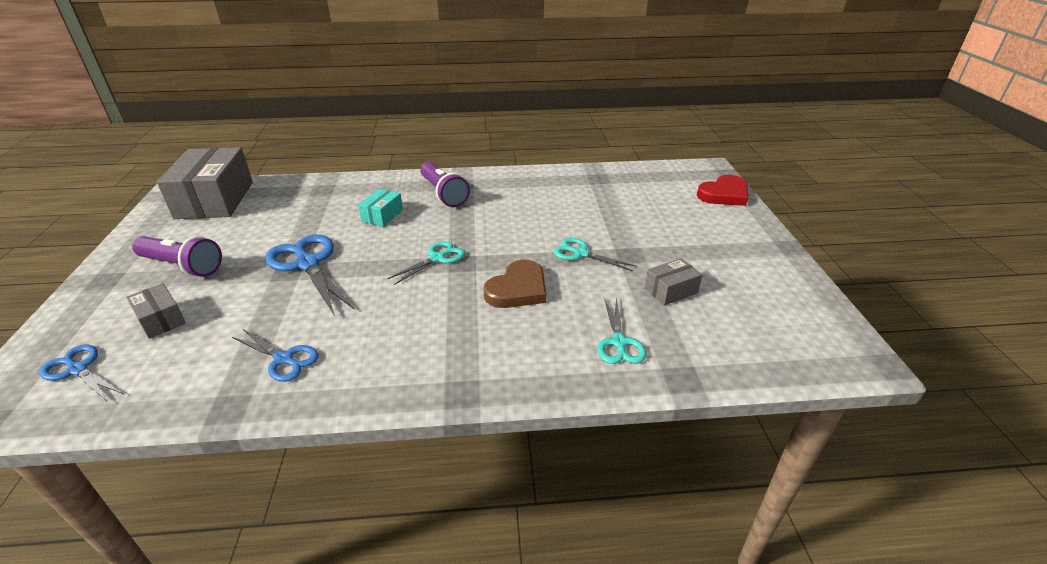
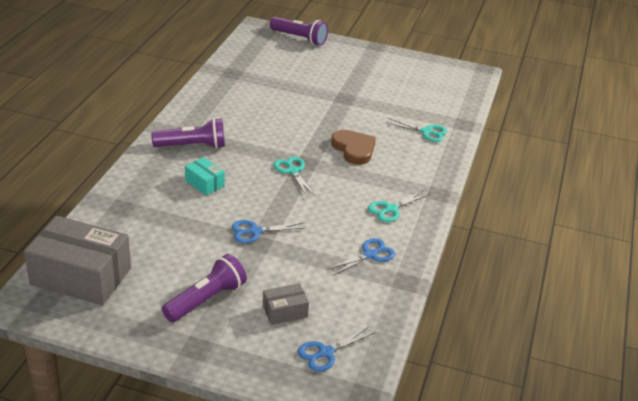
camera: 70 degrees left, 0 degrees up
blue scissors [265,234,355,316] -> blue scissors [231,220,303,243], size x0.59
turquoise scissors [554,238,636,271] -> turquoise scissors moved to [368,191,429,222]
grey box [645,258,703,306] -> none
red heart [697,175,748,206] -> purple flashlight [270,17,328,46]

